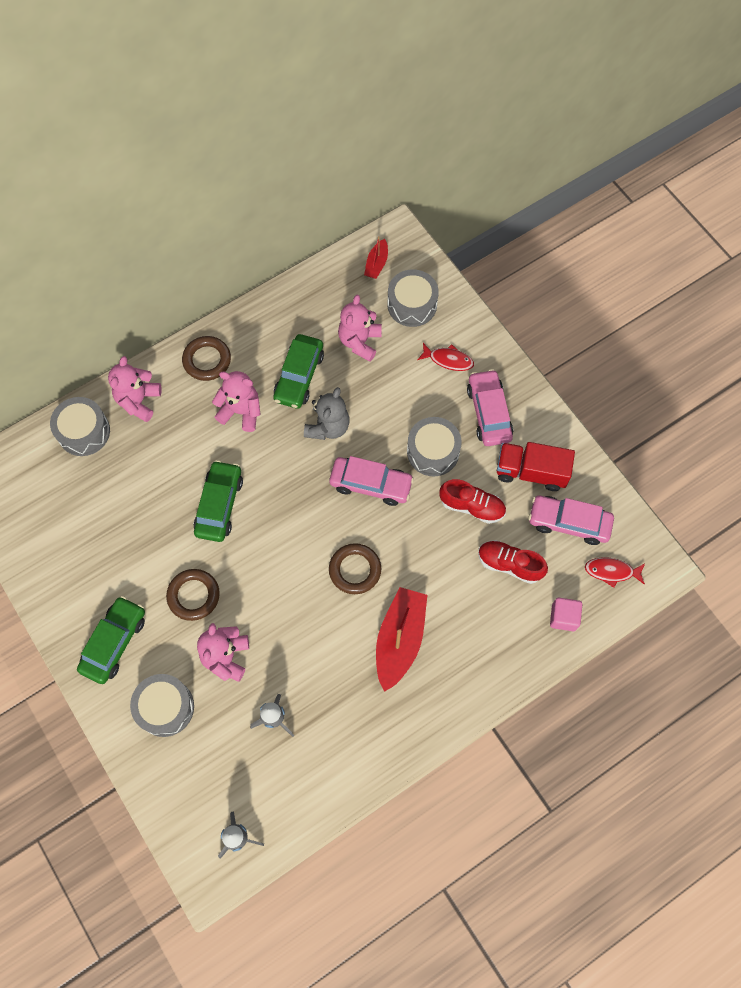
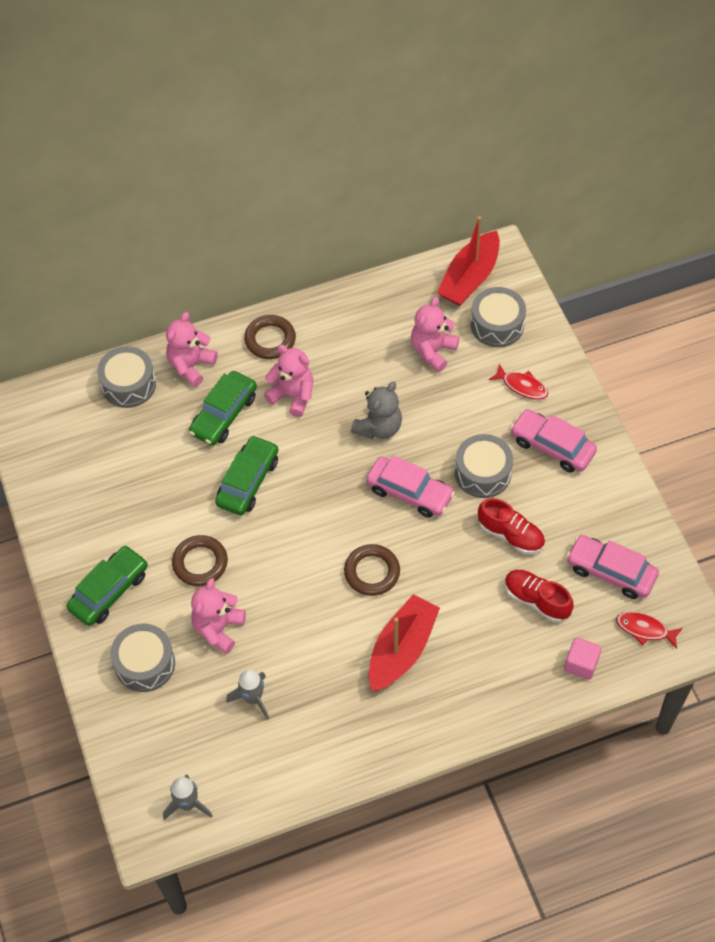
camera: 15 degrees right, 10 degrees down
green car [273,334,324,409] -> green car moved to [189,371,257,446]
red boat [364,236,388,279] -> red boat [437,216,500,306], size x1.96
pink car [467,369,513,446] -> pink car turned 60 degrees counterclockwise [510,409,597,473]
red truck [497,442,575,491] -> none

